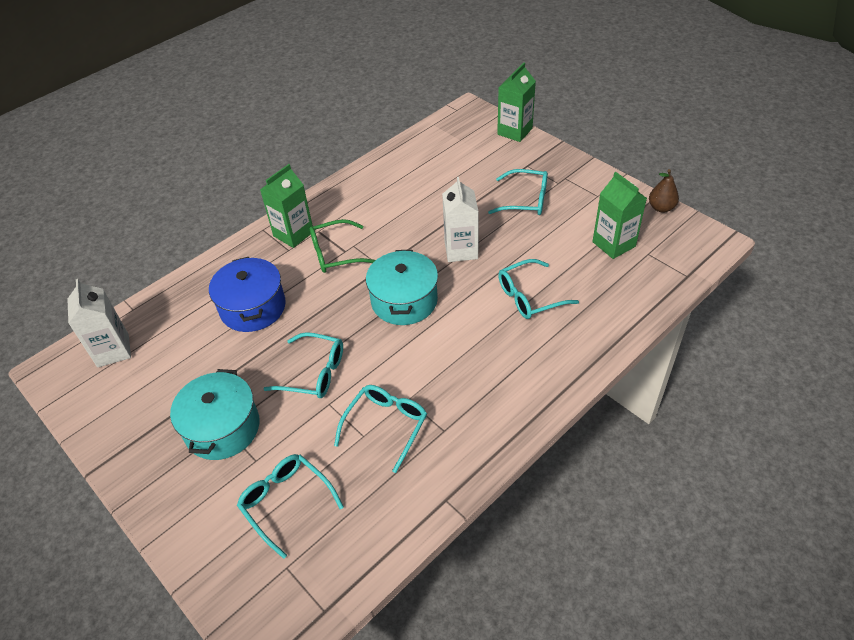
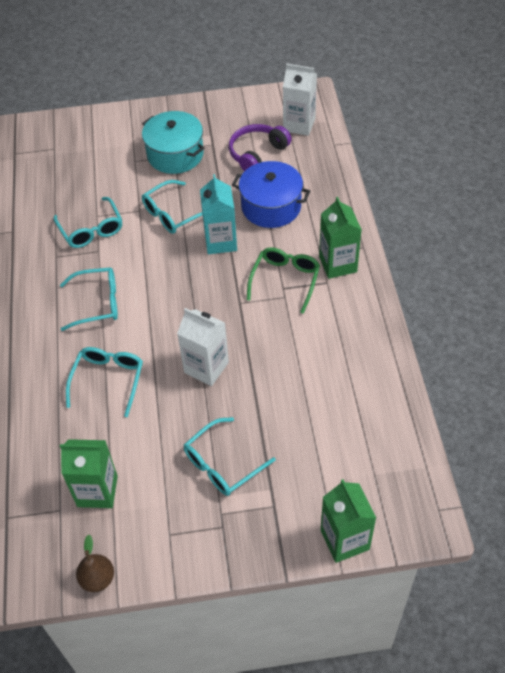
camera: 125 degrees right, 5 degrees up
turquoise glasses [237,454,344,559] -> turquoise glasses moved to [60,267,118,331]
turquoise pot [366,250,438,325] -> none
none -> turquoise carton [200,174,237,254]
none -> purple headphones [229,124,292,172]

